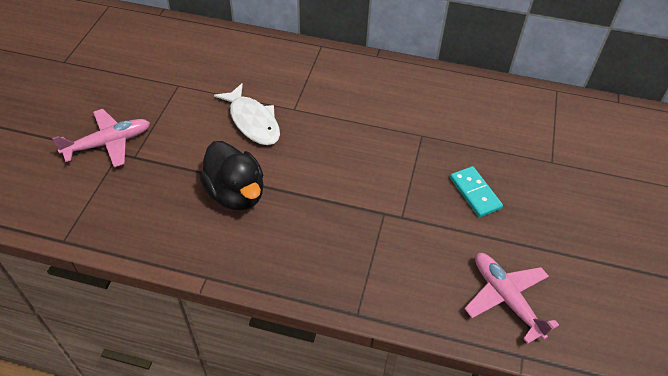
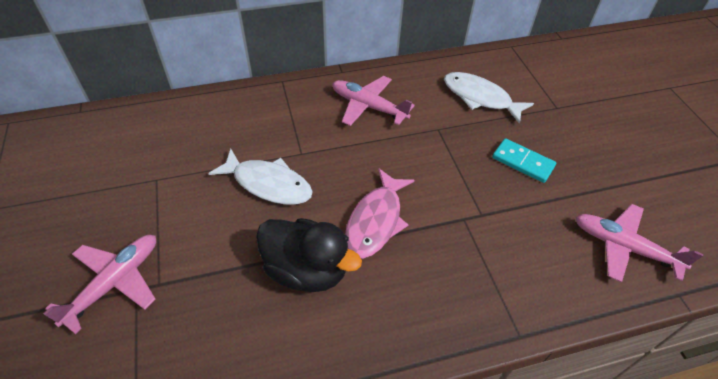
camera: 30 degrees left, 0 degrees up
none -> pink plane [332,76,415,126]
none -> pink fish [345,168,414,259]
none -> white fish [444,72,534,124]

